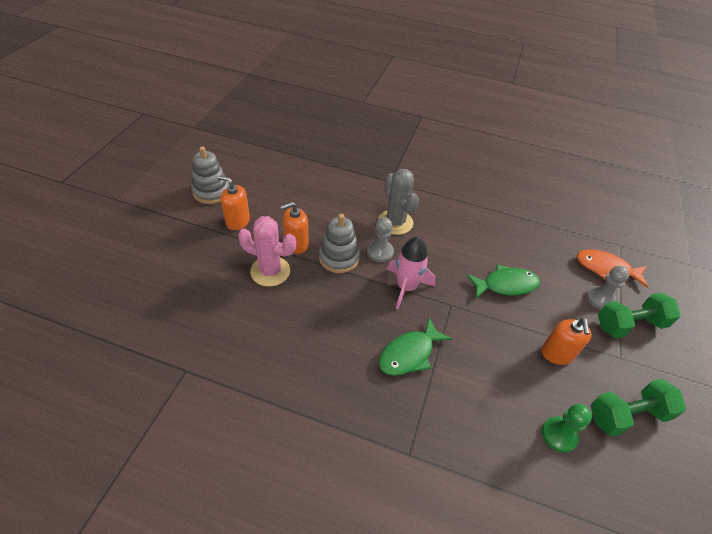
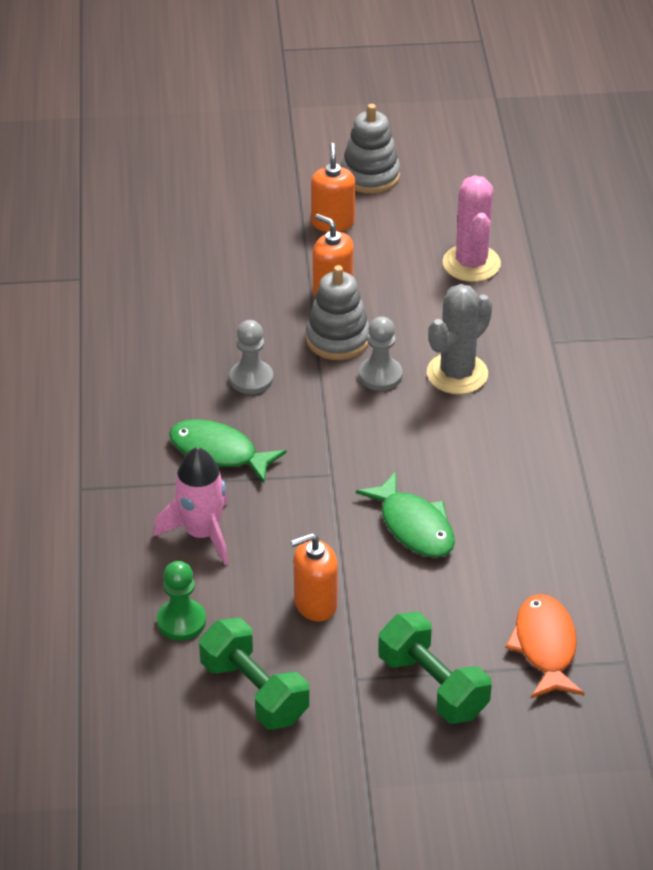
camera: 70 degrees right, 5 degrees down
pink cactus [238,216,296,287] -> pink cactus moved to [443,175,501,282]
pink rocket [387,237,436,309] -> pink rocket moved to [154,447,228,565]
grey pawn [586,266,629,310] -> grey pawn moved to [230,320,273,394]

